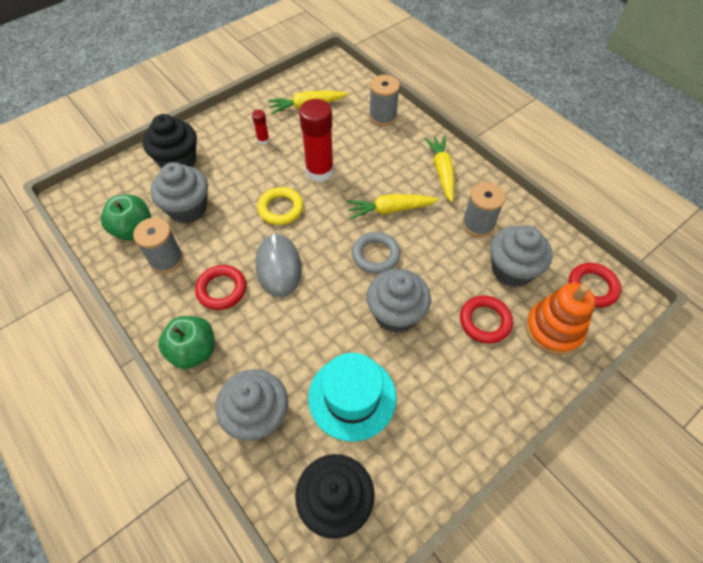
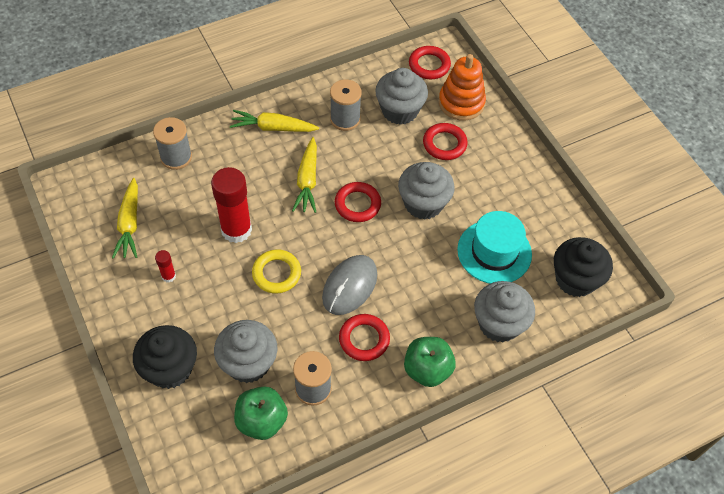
camera: 80 degrees left, 0 degrees up
grey mouse [256,233,302,297] -> grey mouse turned 60 degrees counterclockwise [322,255,377,315]
grey ring [352,232,400,274] -> red ring [335,182,381,222]

